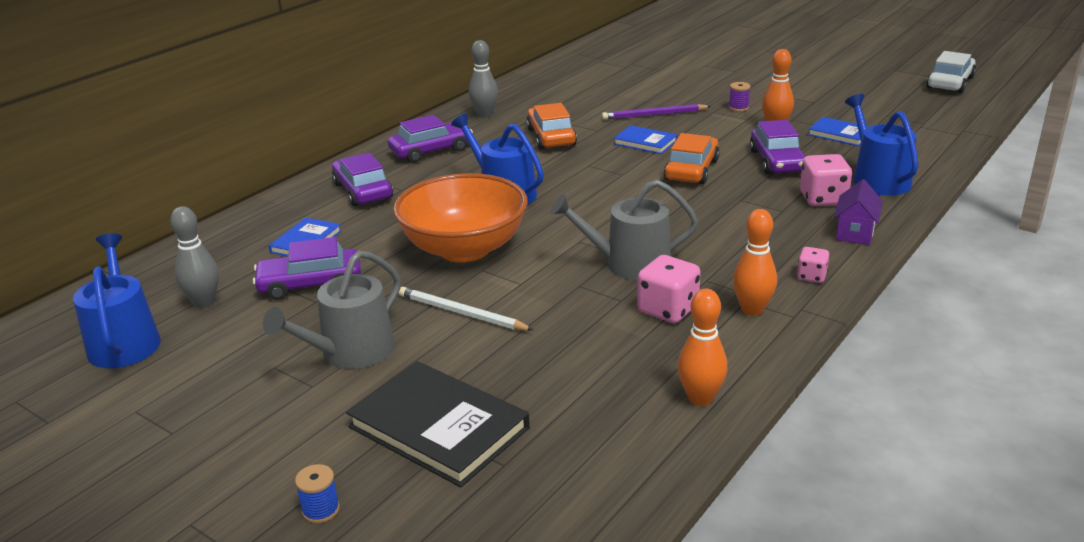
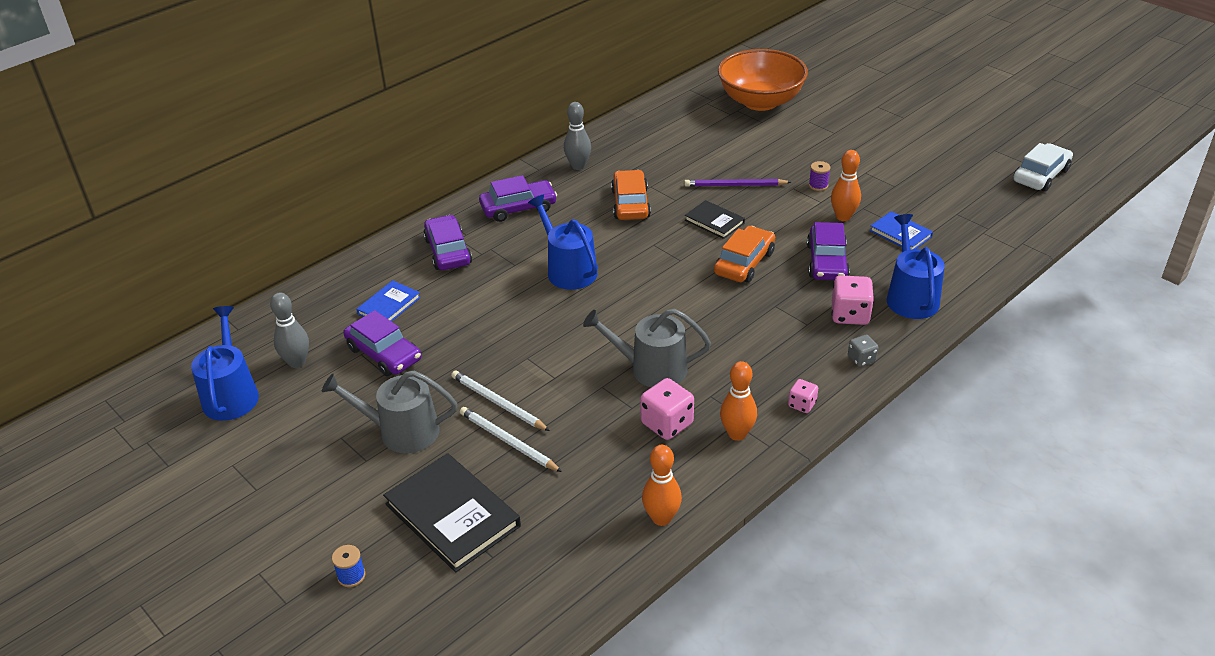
camera: 10 degrees right, 10 degrees up
purple car [253,237,361,300] -> purple car turned 135 degrees counterclockwise [343,310,422,376]
grey watering can [263,251,401,369] -> grey watering can turned 45 degrees clockwise [322,371,457,453]
orange bowl [393,173,528,262] -> orange bowl moved to [718,49,808,111]
blue book [614,125,677,154] -> black book [685,200,745,239]
purple house [834,179,883,245] -> grey dice [848,335,879,367]
none -> white pencil [460,407,562,472]

